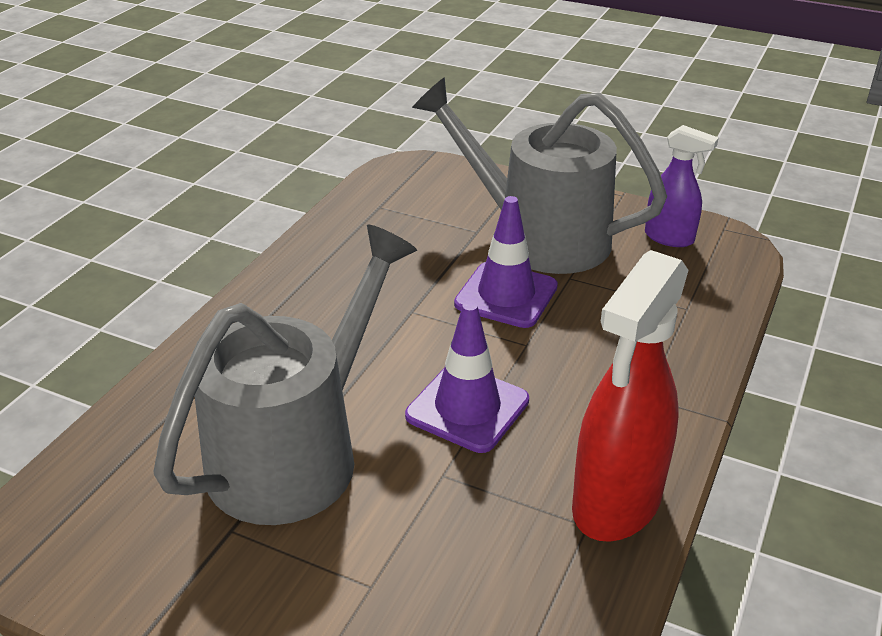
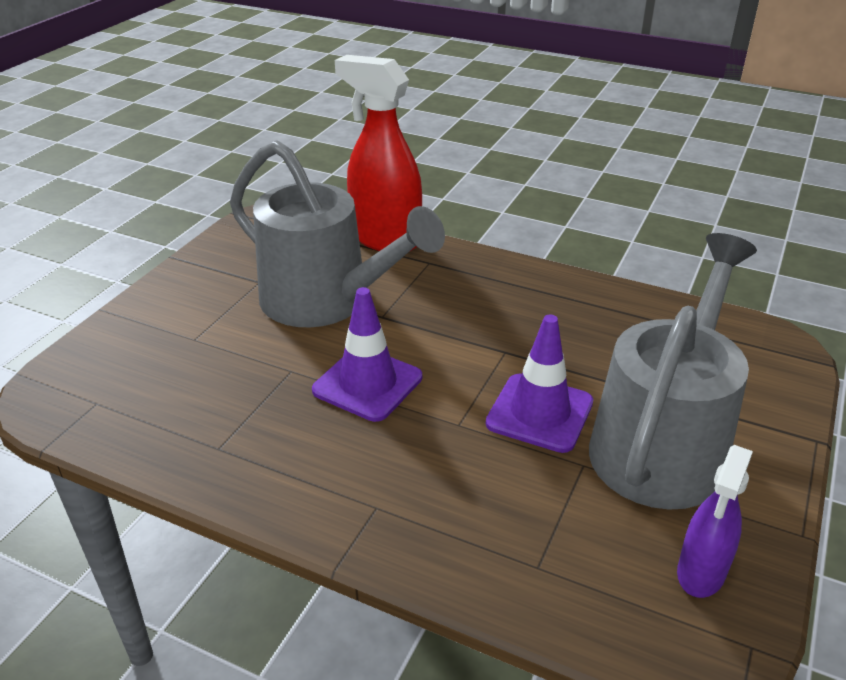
camera: 90 degrees right, 0 degrees up
red spray bottle [572,250,689,542] -> red spray bottle moved to [335,55,422,251]

